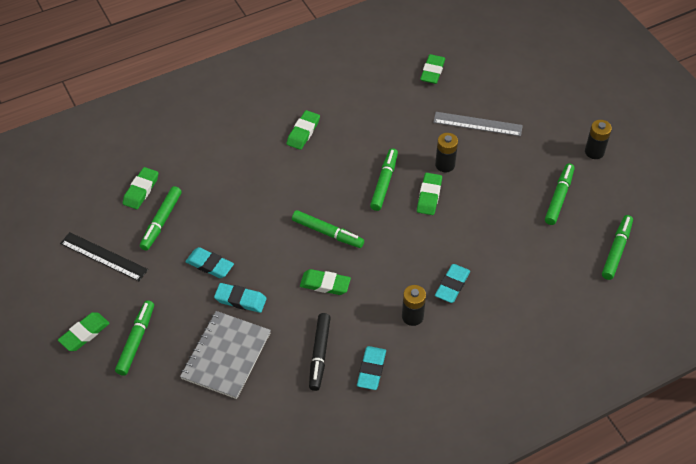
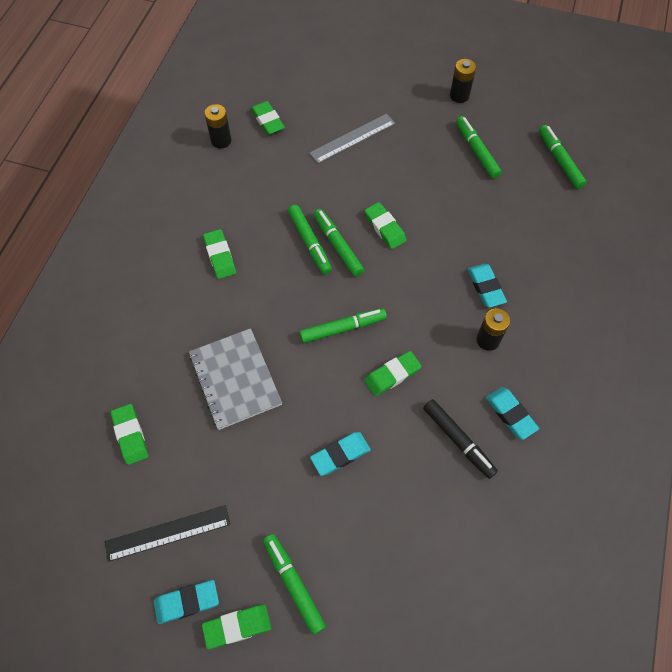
camera: 45 degrees left, 10 degrees up
green eraser [58,312,110,351] -> green eraser turned 75 degrees clockwise [202,604,271,649]
green marker [140,186,182,251] -> green marker moved to [288,205,332,274]
grey notebook [180,311,271,399] -> grey notebook moved to [189,328,282,430]
turquoise eraser [185,247,234,278] -> turquoise eraser moved to [154,580,219,624]
black battery [435,133,458,172] -> black battery moved to [204,104,231,148]

